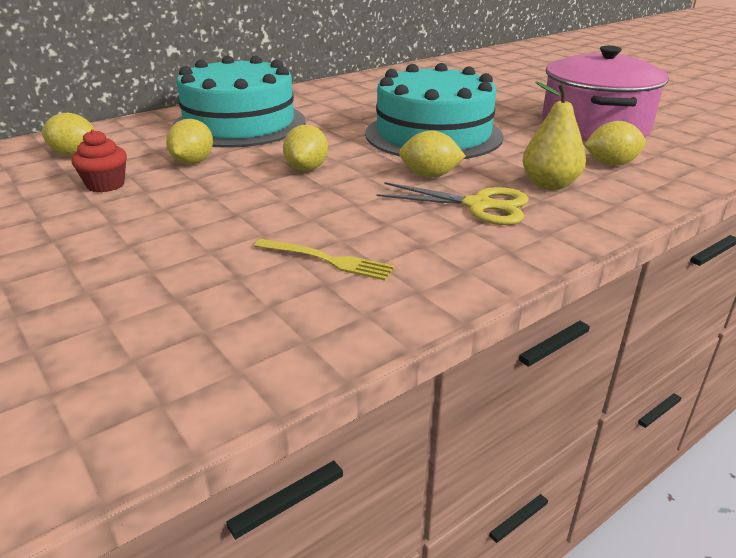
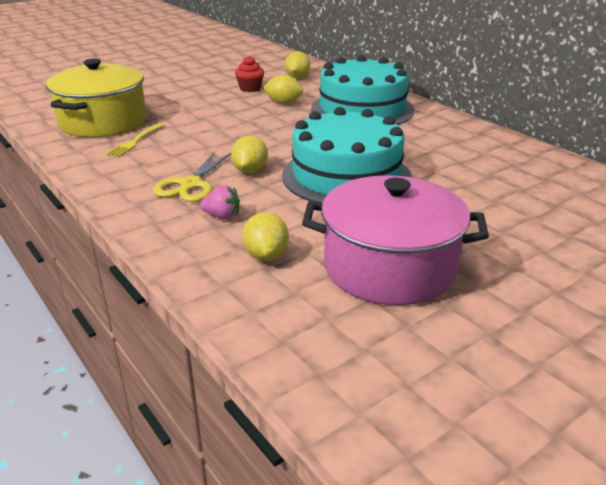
camera: 90 degrees right, 0 degrees up
yellow lemon [283,125,328,171] -> none
yellow pear [523,82,586,190] -> pink strawberry [200,185,240,220]
none -> yellow pot [46,59,146,137]

